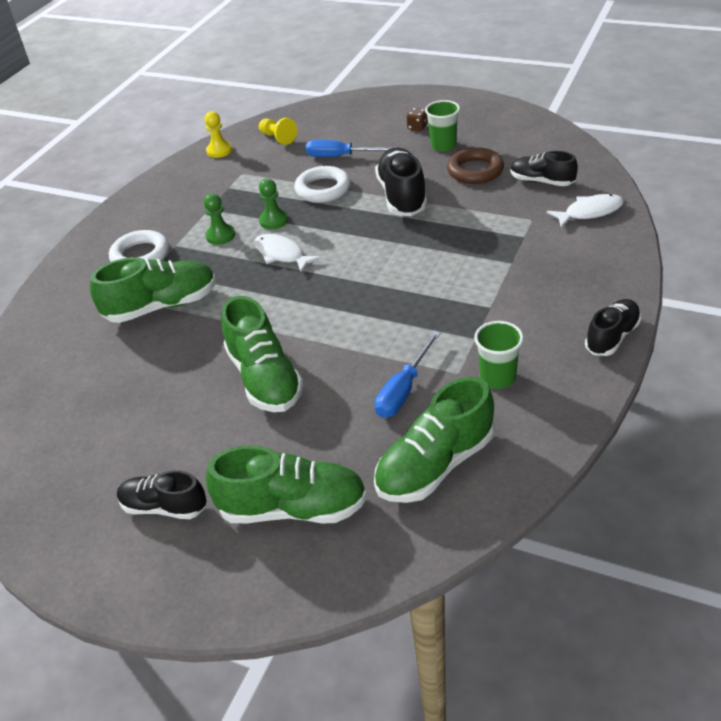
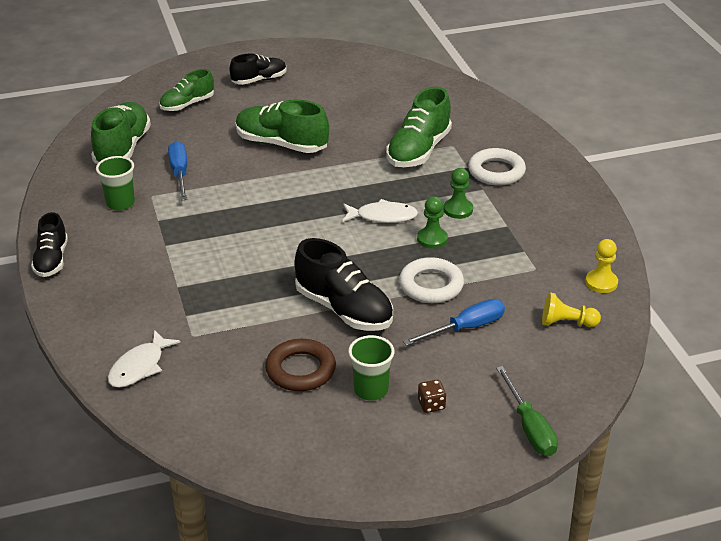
camera: 135 degrees right, 5 degrees down
green shoe [206,445,367,523] -> green shoe [159,69,214,111], size x0.63
black shoe [511,151,578,186] -> none
none -> green screwdriver [496,366,558,456]

